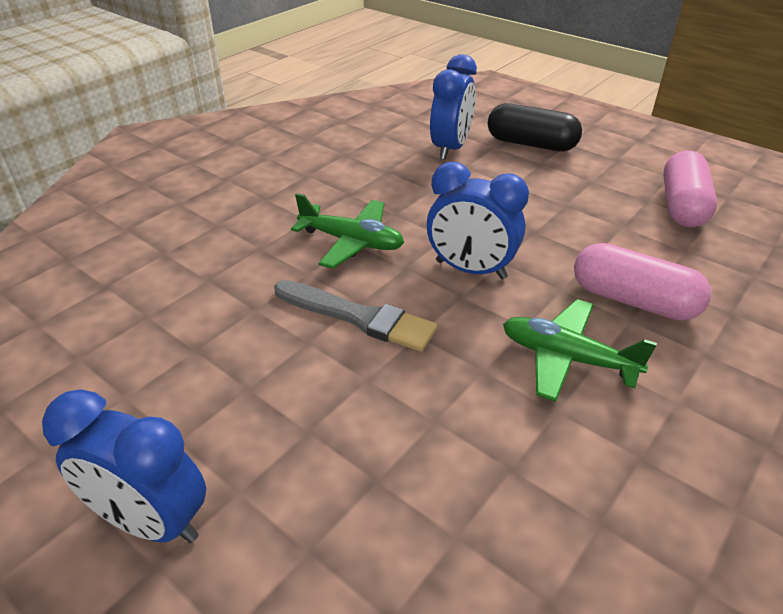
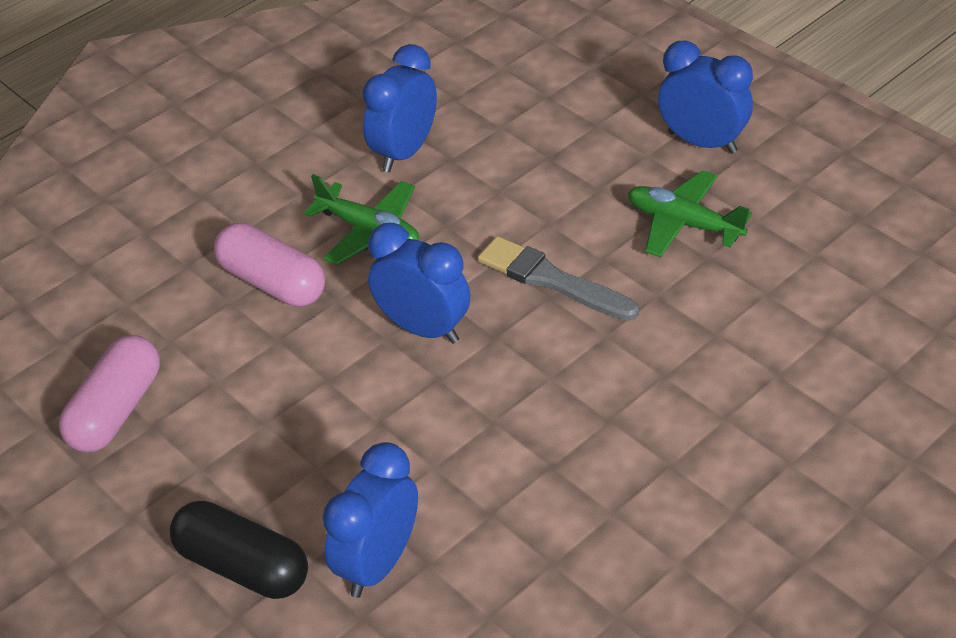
camera: 170 degrees left, 5 degrees up
green plane [291,193,404,269] -> green plane moved to [628,170,752,258]
none -> blue clock [362,44,437,172]

